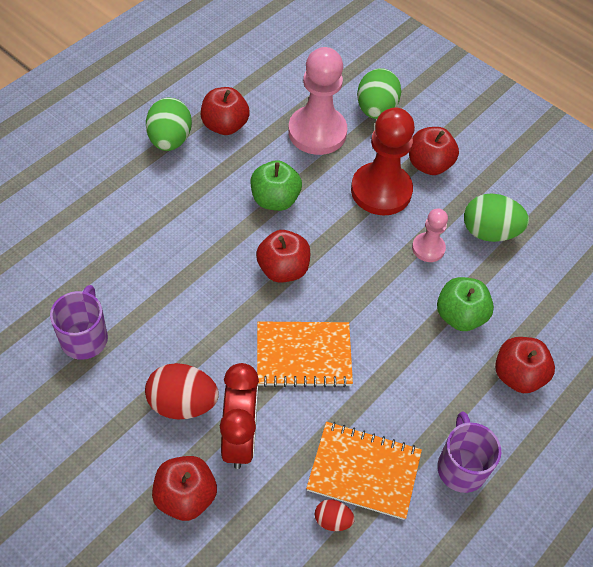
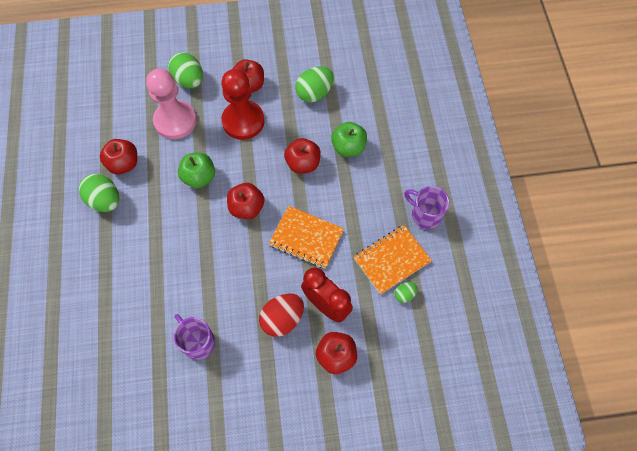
camera: 45 degrees left, 10 degrees up
orange notebook [257,321,353,388] -> orange notebook turned 75 degrees clockwise [269,206,344,269]
red egg [315,499,355,531] -> green egg [394,282,418,303]
pink pawn [412,209,448,262] -> none
red apple [495,337,555,393] -> red apple moved to [284,138,321,174]

